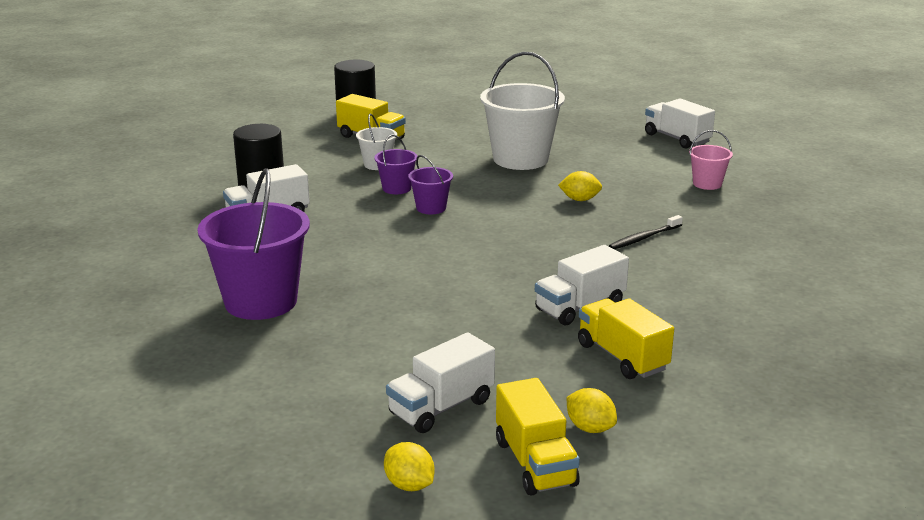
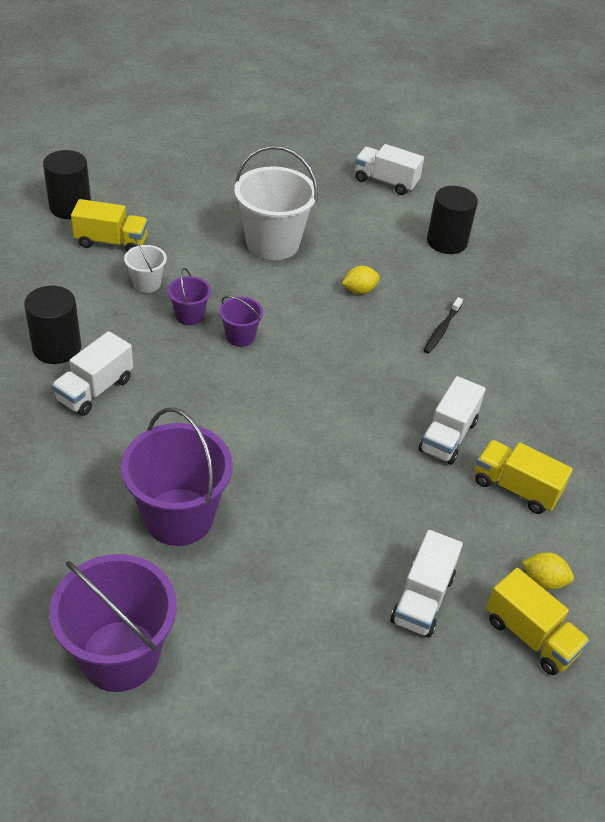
camera: 30 degrees left, 20 degrees up
yellow lemon [384,442,435,491] -> none
pink bucket [689,130,733,190] -> black cylinder [427,186,478,254]
none -> purple bucket [49,554,177,692]

